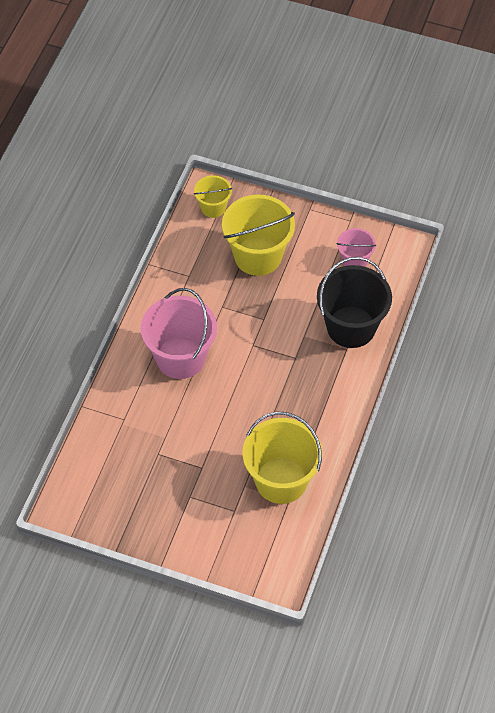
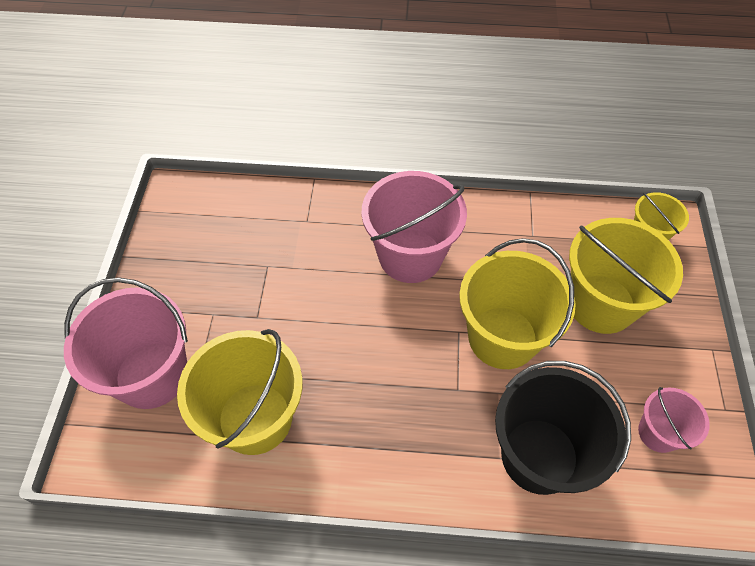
camera: 75 degrees right, 0 degrees up
none -> pink bucket [64,277,188,409]
none -> yellow bucket [459,238,575,369]

